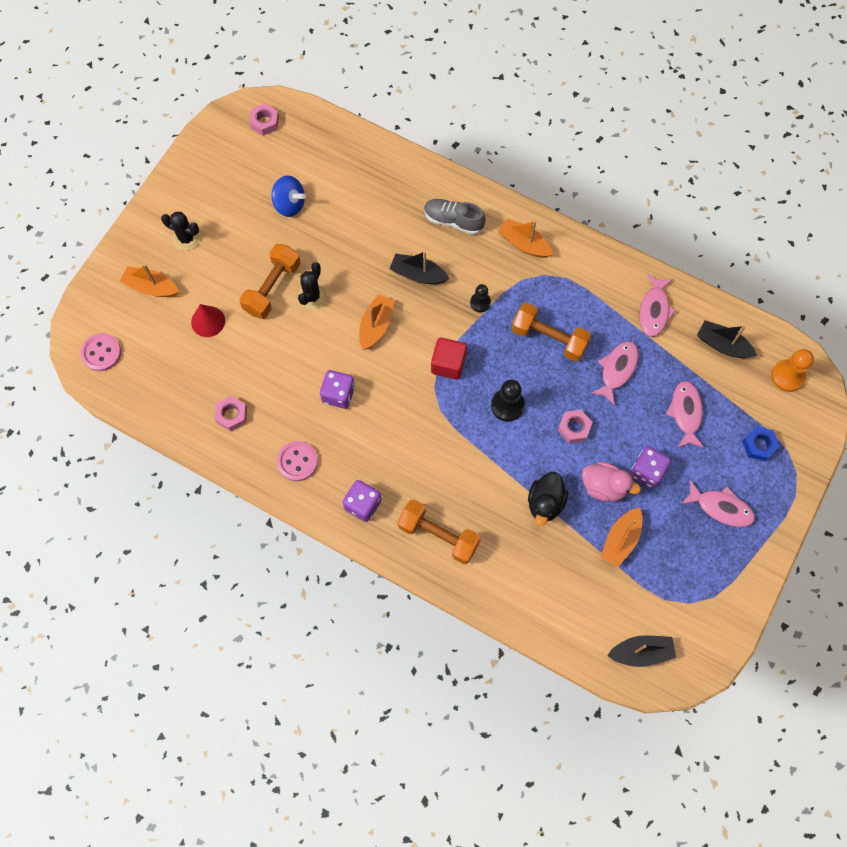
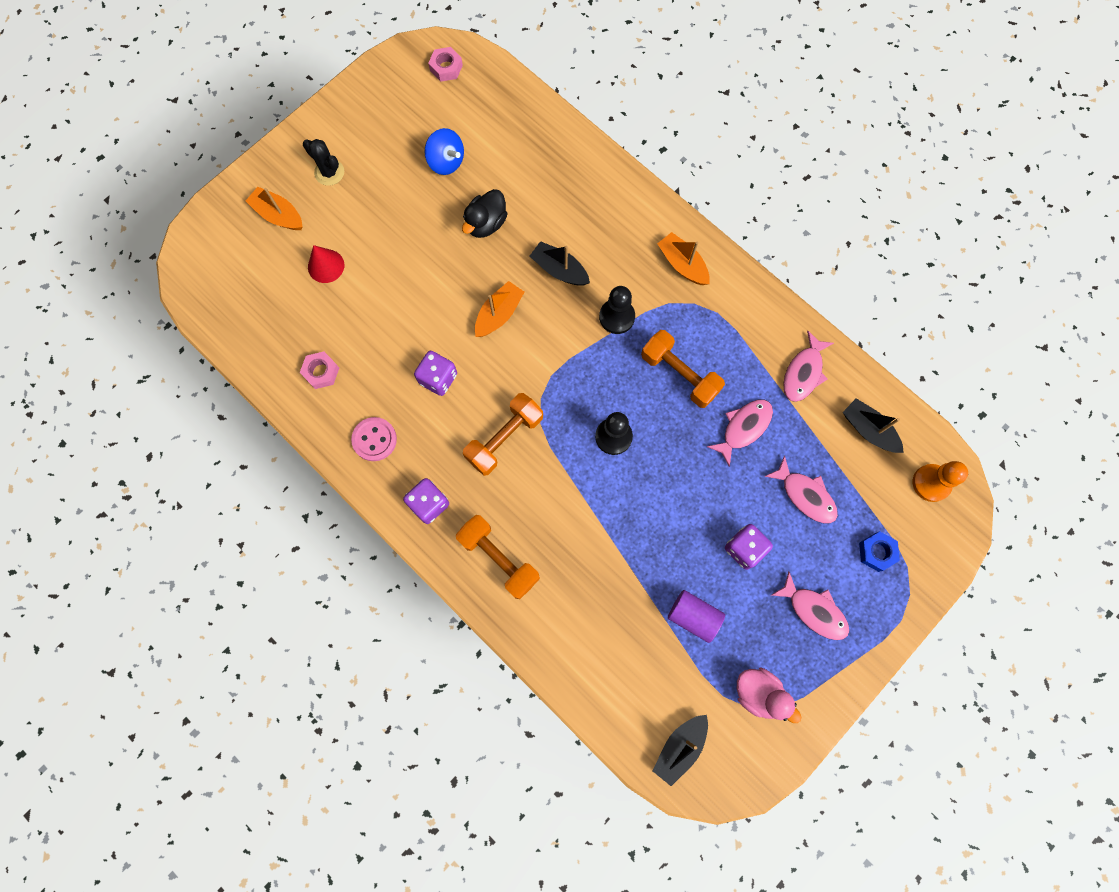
camera: 15 degrees right, 5 degrees up
pink button [80,333,121,371] -> none
orange dumbbell [240,244,300,319] -> orange dumbbell moved to [463,393,543,476]
black cactus [298,262,327,309] -> none
grey shoe [424,199,486,235] -> none
red cube [431,338,467,380] -> none
black pawn [470,284,491,312] -> black pawn [599,286,635,334], size x1.56
black duck [528,472,568,526] -> black duck moved to [462,189,508,238]
pink nut [558,410,592,443] -> none
pink duck [582,462,641,501] -> pink duck moved to [737,667,802,723]
orange boat [601,508,643,567] -> purple cylinder [668,590,725,643]
black boat [607,635,676,667] -> black boat turned 120 degrees clockwise [653,715,708,786]
pink fish [666,381,705,448] -> pink fish turned 120 degrees clockwise [764,455,838,524]

